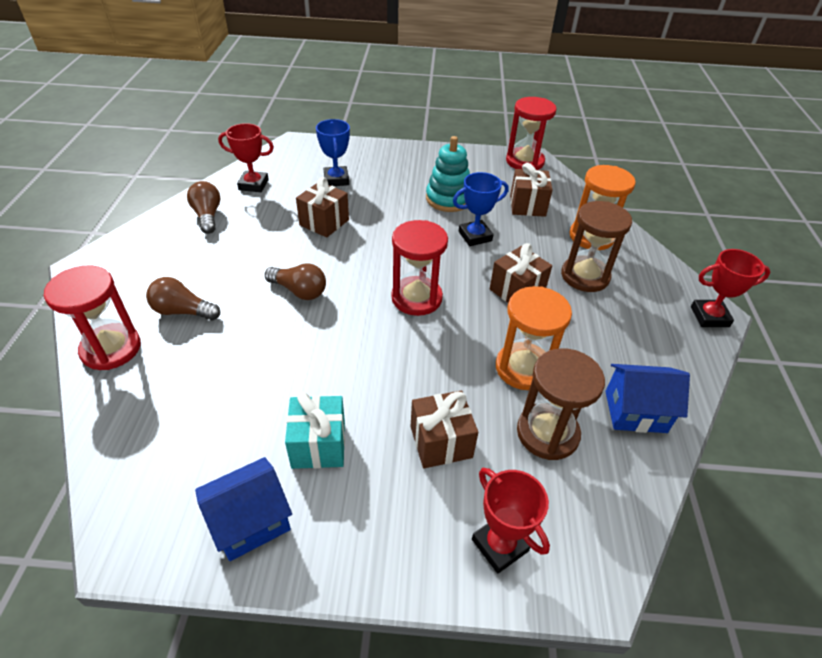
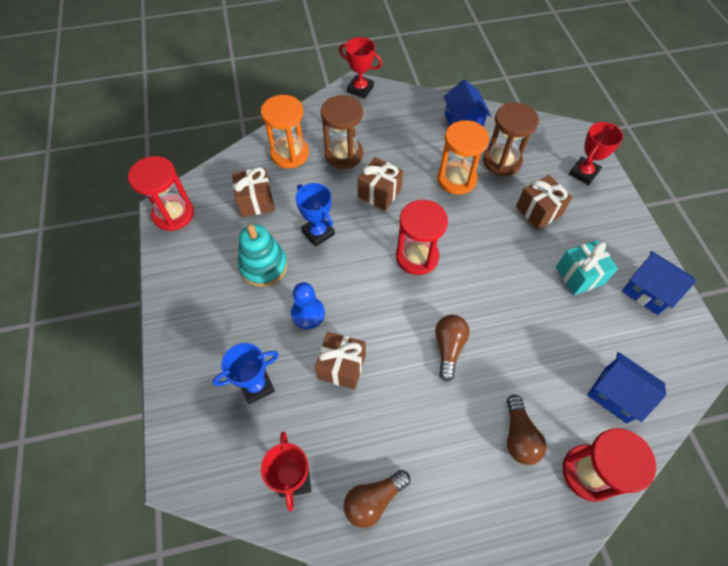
camera: 105 degrees left, 15 degrees up
red trophy [691,249,770,327] -> red trophy turned 45 degrees counterclockwise [339,37,382,99]
none -> blue pawn [291,282,325,329]
none -> blue house [587,352,666,424]

